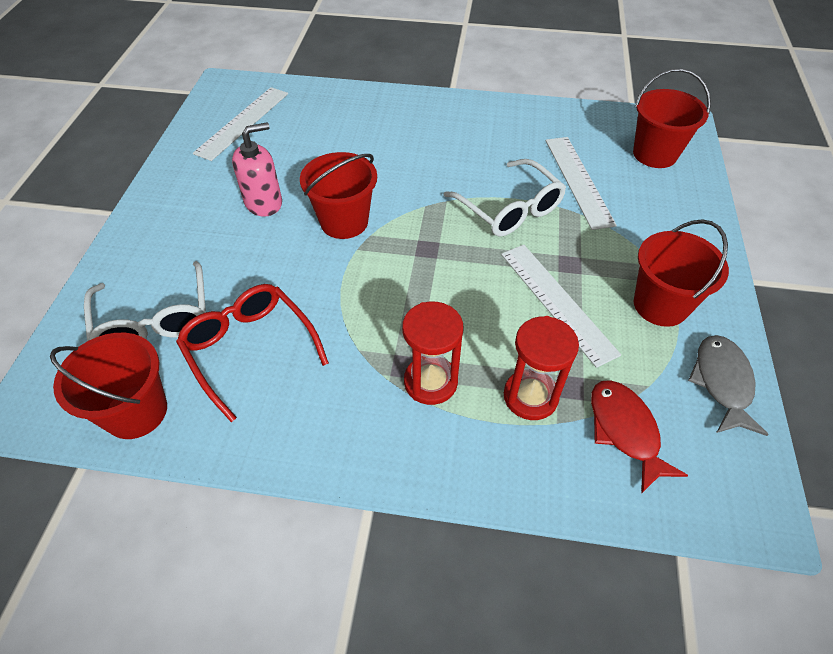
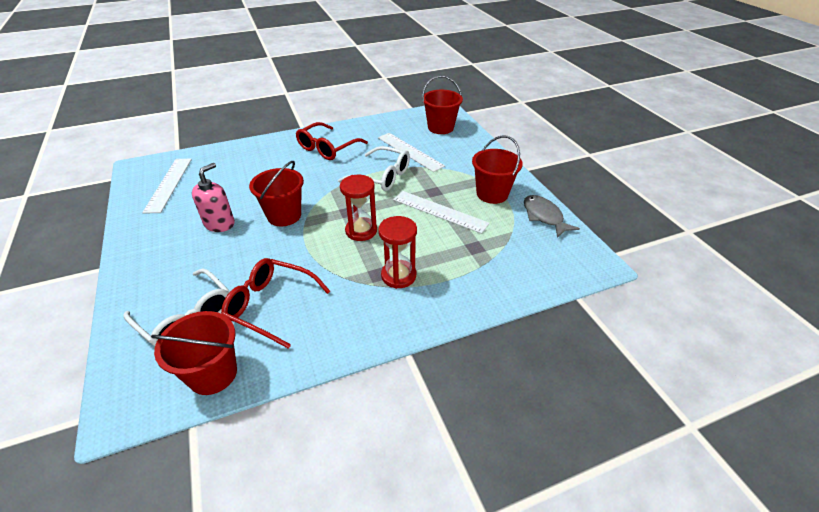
camera: 30 degrees left, 10 degrees down
red hourglass [504,316,579,420] -> red hourglass moved to [340,175,377,241]
red fish [591,380,688,494] -> none
none -> red glasses [296,122,368,160]

